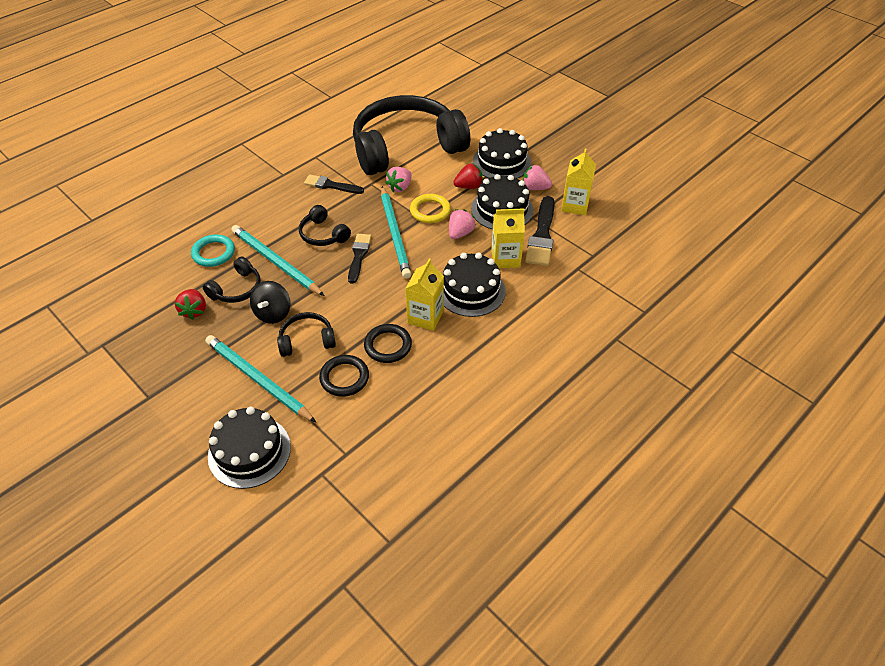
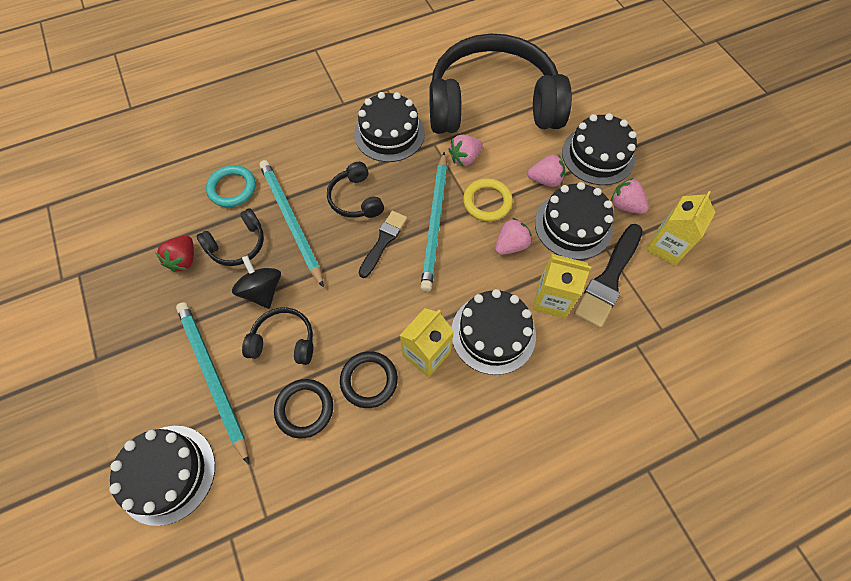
camera: 20 degrees right, 15 degrees up
black spinning top [250,281,290,324] -> black spinning top turned 120 degrees clockwise [232,255,281,309]
black brush [304,175,364,194] -> black cake [354,92,425,162]
red strawberry [453,164,483,189] -> pink strawberry [527,154,565,187]

